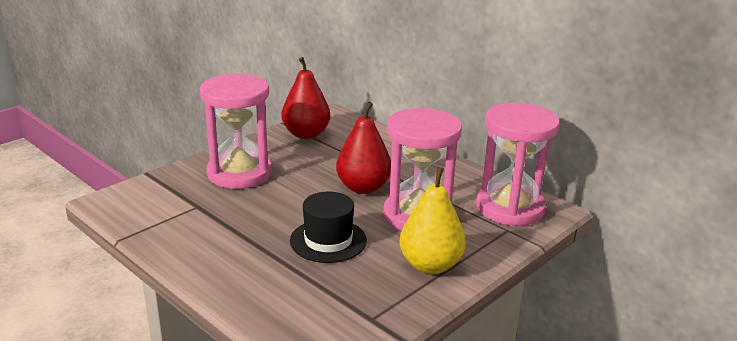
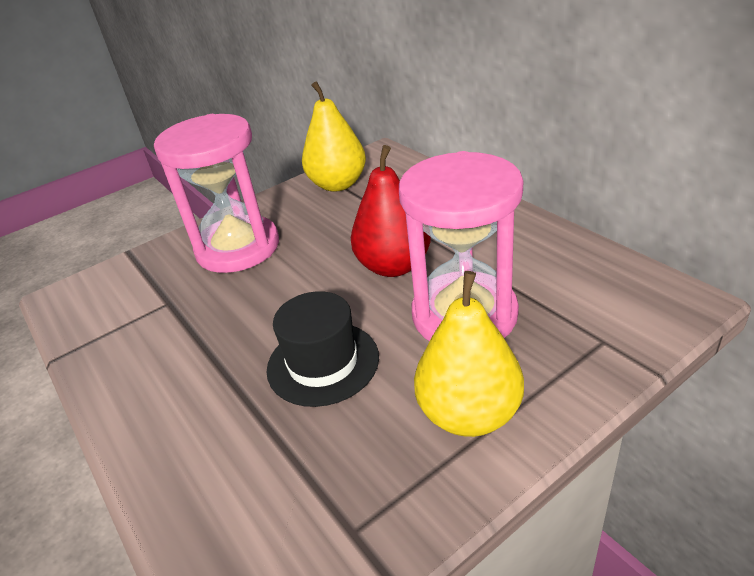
camera: 15 degrees right, 10 degrees up
red pear [282,57,330,139] -> yellow pear [302,81,366,192]
pink hourglass [476,103,560,226] -> none

